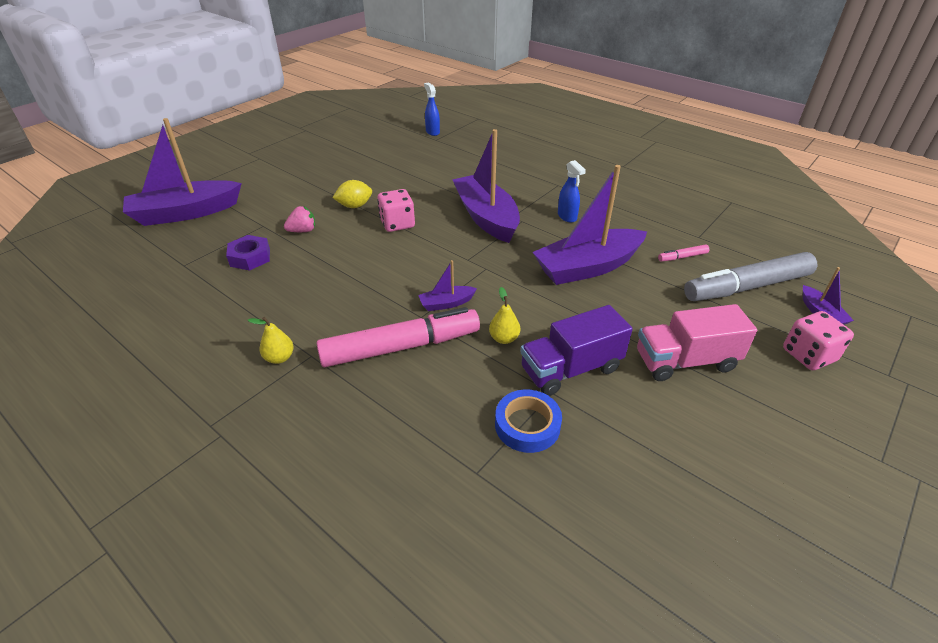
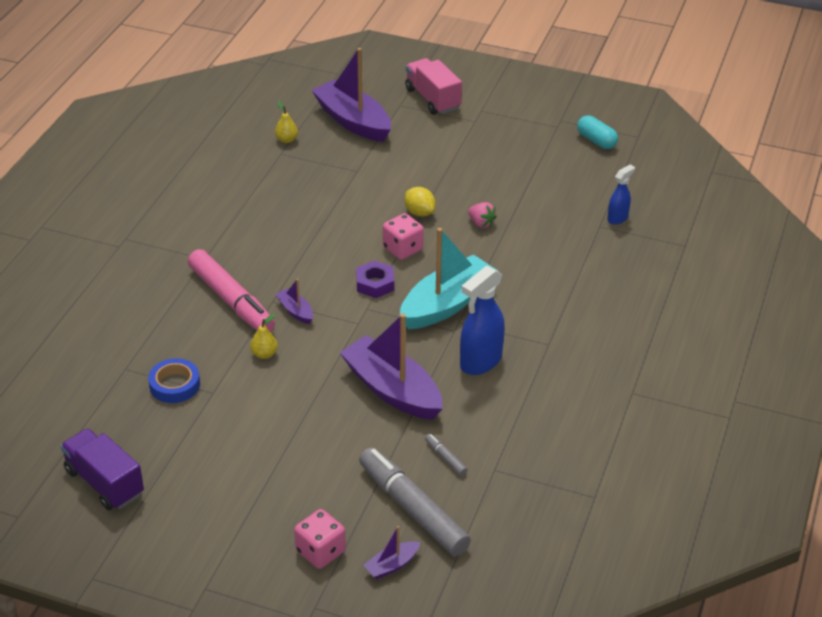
camera: 70 degrees right, 0 degrees up
purple nut [226,235,270,271] -> purple nut moved to [356,261,394,298]
yellow pear [248,317,294,364] -> yellow pear moved to [275,101,298,143]
pink strawberry [284,206,315,232] -> pink strawberry moved to [468,202,497,228]
purple boat [452,129,520,243] -> turquoise boat [400,228,498,329]
purple truck [521,305,633,396] -> purple truck moved to [60,428,144,510]
blue spray bottle [558,160,586,223] -> blue spray bottle [460,266,505,375], size x1.78
pink truck [637,304,757,381] -> pink truck moved to [405,58,462,115]
pink marker [658,245,709,262] -> grey marker [425,434,467,476]
none -> turquoise capsule [577,115,618,149]

